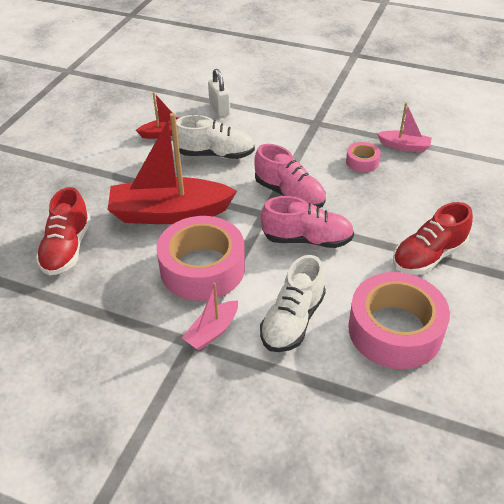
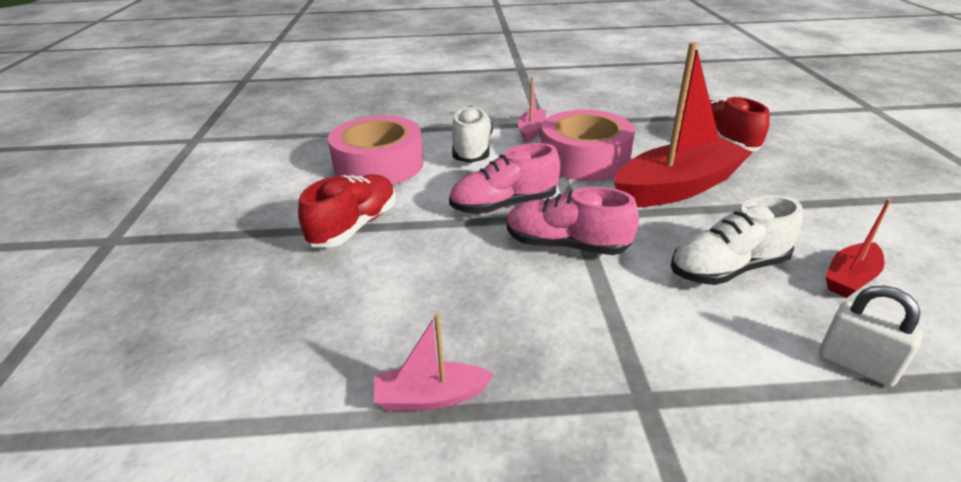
camera: 155 degrees right, 10 degrees down
pink tape [346,142,381,172] -> none

